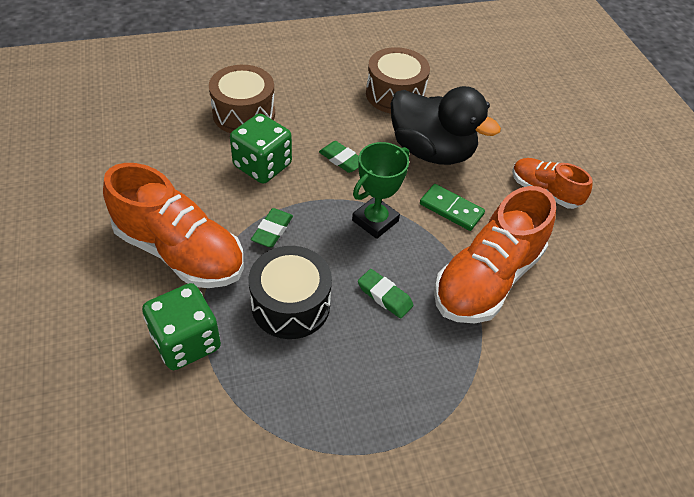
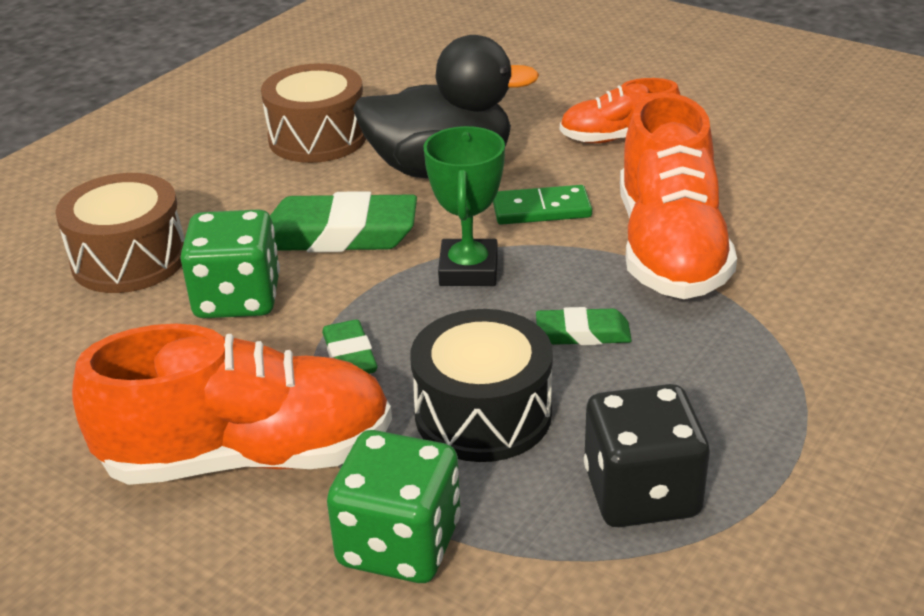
camera: 35 degrees left, 15 degrees down
green eraser [319,141,359,173] -> green eraser [270,191,417,253], size x1.87
none -> black dice [584,384,710,527]

